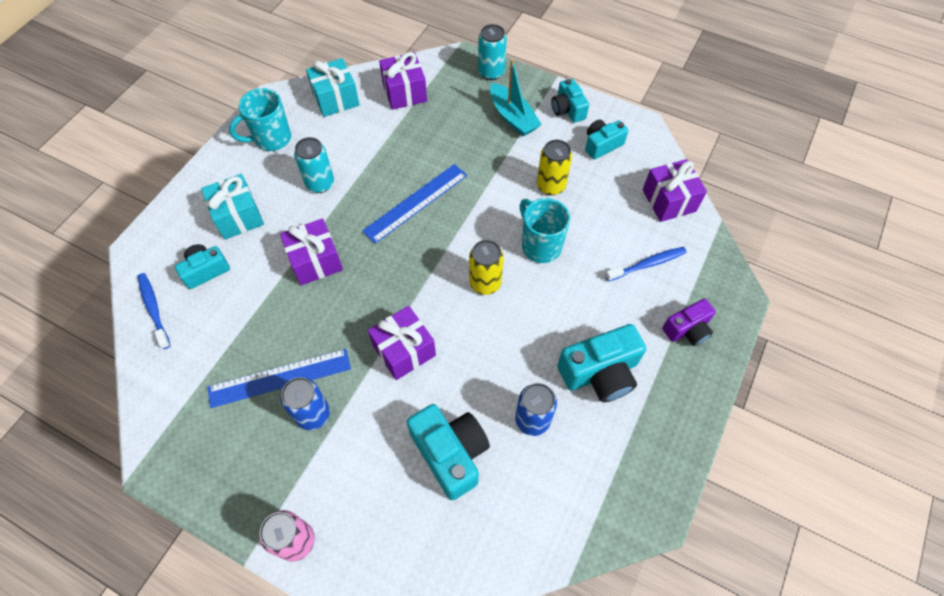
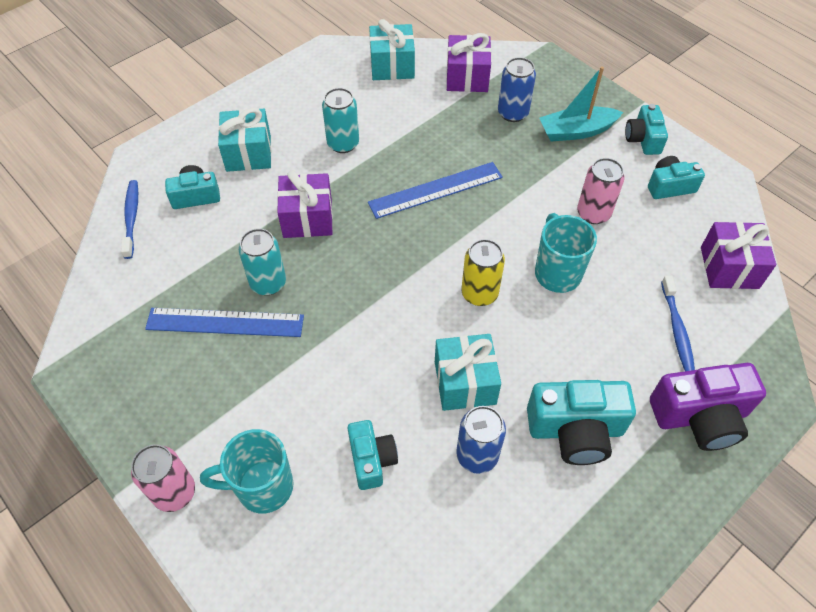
camera: 20 degrees right, 5 degrees down
turquoise mug [229,88,291,151] -> turquoise mug moved to [200,429,293,514]
blue can [281,377,330,430] -> blue can moved to [498,57,536,122]
purple gift [368,306,436,380] -> none
turquoise camera [407,404,490,500] -> turquoise camera [348,420,398,490], size x0.61
turquoise can [478,24,507,80] -> turquoise can moved to [239,228,286,295]
turquoise boat [490,59,542,136] -> turquoise boat turned 90 degrees clockwise [539,66,623,141]
yellow can [537,140,572,195] -> pink can [577,158,625,224]
blue toothbrush [605,247,687,282] -> blue toothbrush turned 90 degrees clockwise [661,275,695,371]
purple camera [662,299,716,346] -> purple camera [650,363,766,451], size x1.63
none -> turquoise gift [435,334,501,411]

